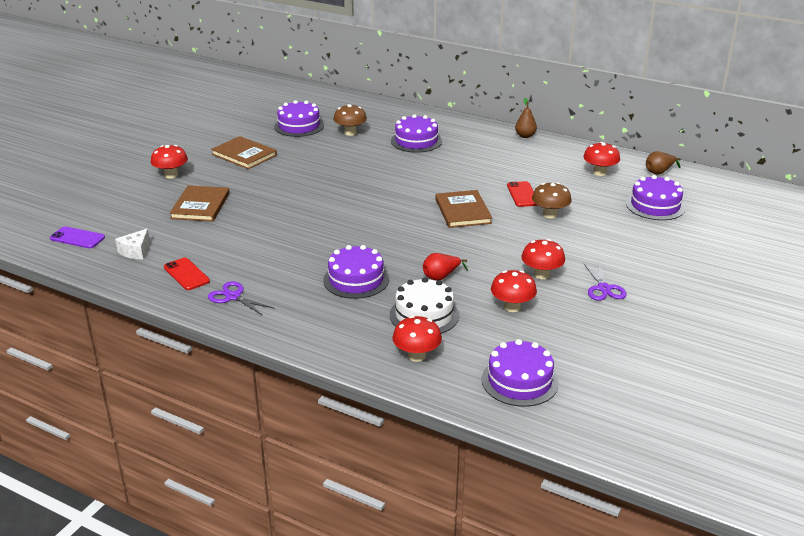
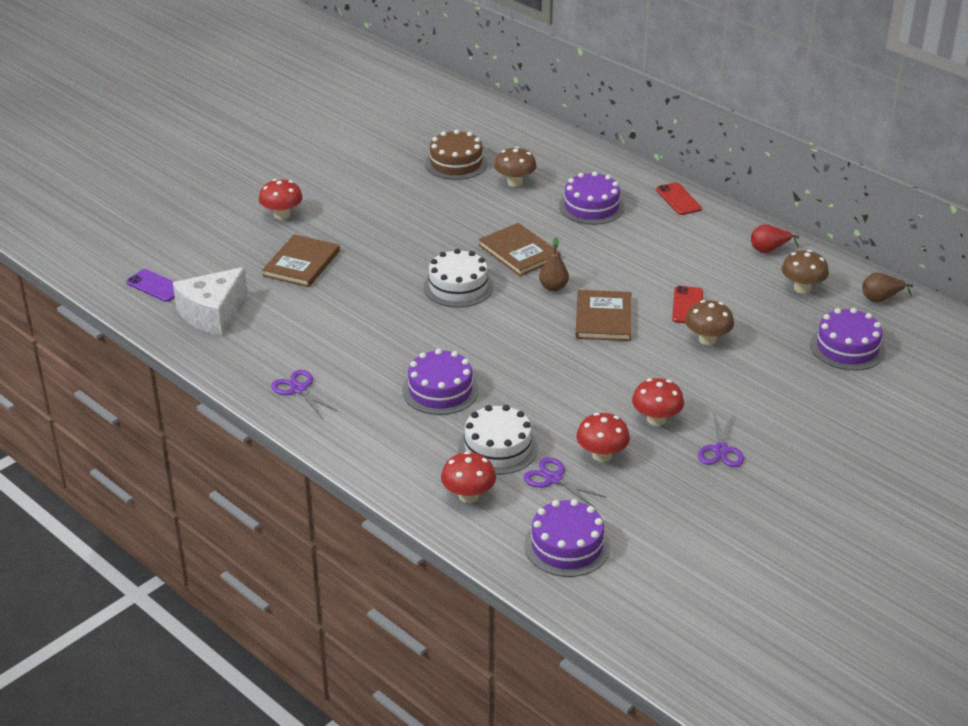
camera: 15 degrees right, 5 degrees up
white cheese [115,229,150,259] -> white cheese [173,267,248,335], size x1.87
red phone [164,258,210,290] -> red phone moved to [656,182,702,215]
brown book [211,136,277,169] -> brown book moved to [479,223,560,276]
purple cake [274,100,324,137] -> brown cake [425,129,488,180]
red pear [423,253,468,281] -> red pear moved to [751,224,799,253]
brown pear [515,98,537,138] -> brown pear moved to [539,237,569,291]
red mushroom [583,142,620,176] -> brown mushroom [781,250,829,293]
none -> white cake [423,249,494,308]
none -> purple scissors [523,457,607,508]

